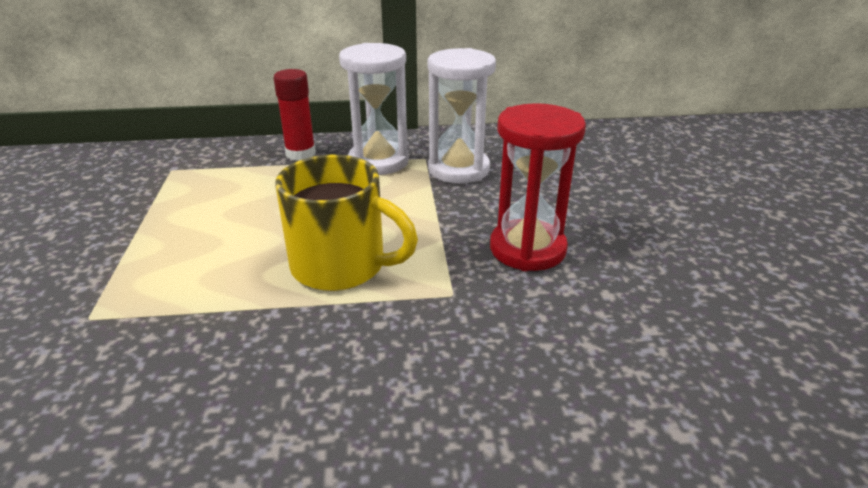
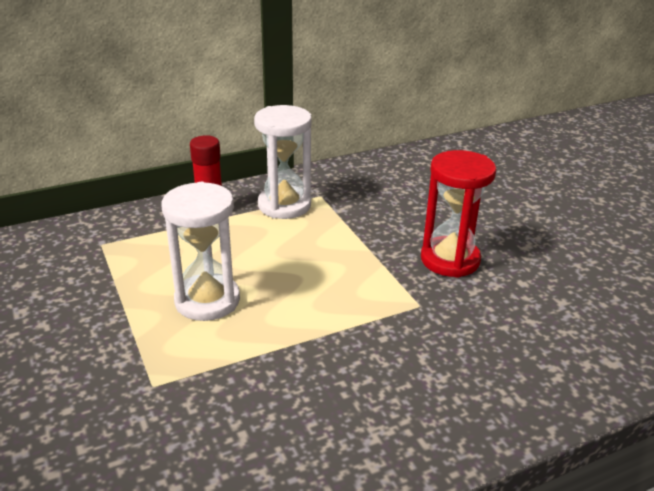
camera: 20 degrees left, 0 degrees up
yellow mug [275,155,418,291] -> none
white hourglass [428,48,496,184] -> white hourglass moved to [161,182,240,321]

